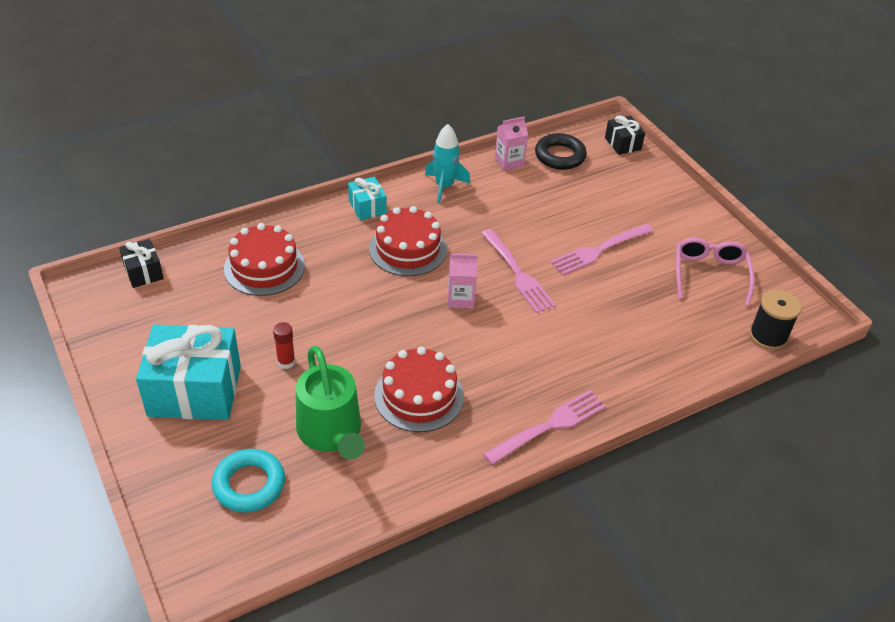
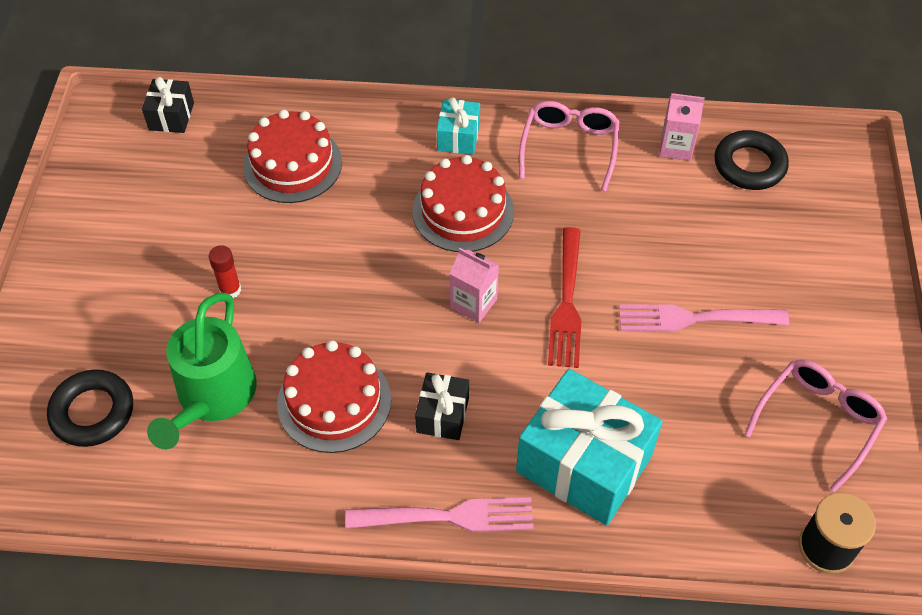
camera: 35 degrees right, 10 degrees up
turquoise gift [136,324,241,420] -> turquoise gift moved to [516,369,663,526]
turquoise ring [212,449,285,513] -> black ring [47,369,133,447]
turquoise rocket [425,124,470,204] -> pink glasses [519,101,620,191]
pink fork [481,229,556,313] -> red fork [548,227,582,368]
black gift [605,115,645,155] -> black gift moved to [415,372,469,440]

